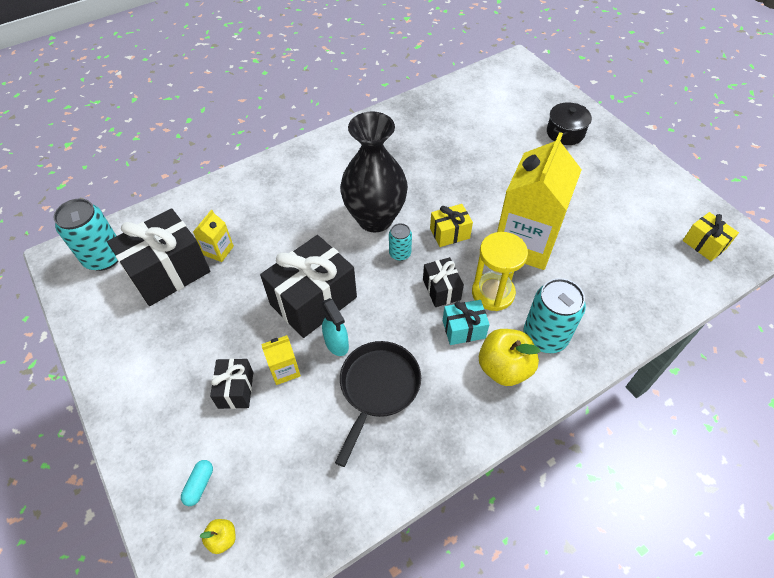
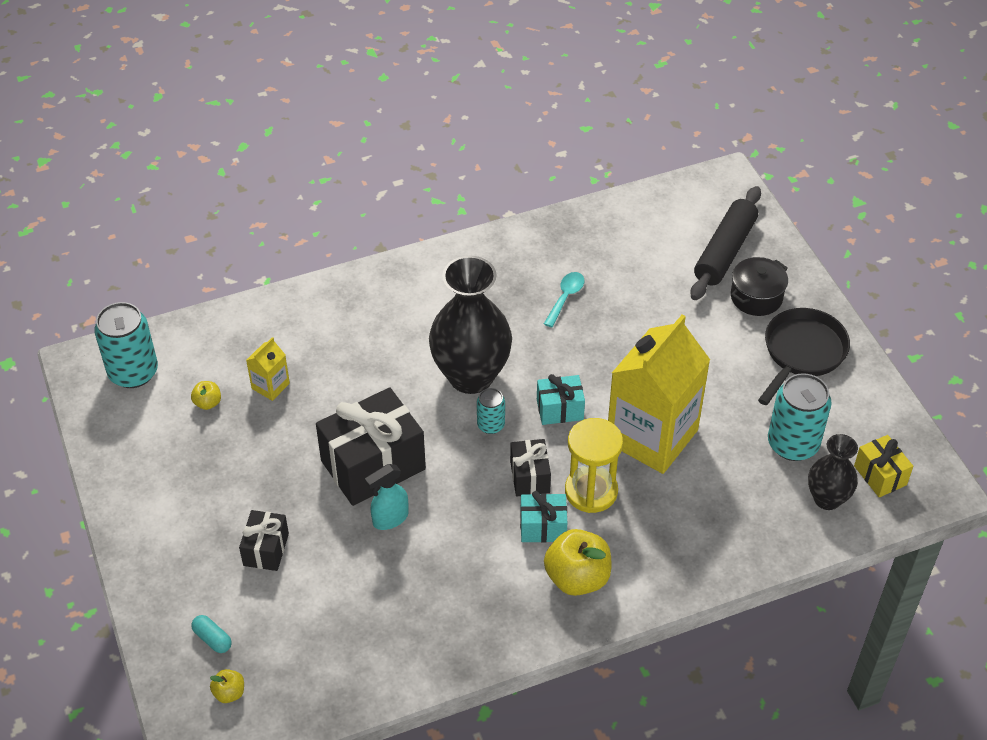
camera: 10 degrees right, 5 degrees down
black gift [107,208,210,306] -> yellow apple [191,381,221,410]
turquoise capsule [181,460,213,506] -> turquoise capsule turned 75 degrees counterclockwise [191,615,232,653]
yellow carton [261,335,301,385] -> none
turquoise spray bottle [322,298,349,356] -> turquoise spray bottle turned 75 degrees clockwise [365,464,408,530]
black pan [335,341,421,467] -> black pan moved to [758,308,850,405]
yellow gift [430,204,473,247] -> turquoise gift [537,374,585,425]
turquoise can [524,278,586,353] -> turquoise can moved to [768,373,831,461]
none -> turquoise spoon [544,272,585,327]
none -> black rolling pin [691,186,761,300]
none -> black vase [808,434,858,510]

